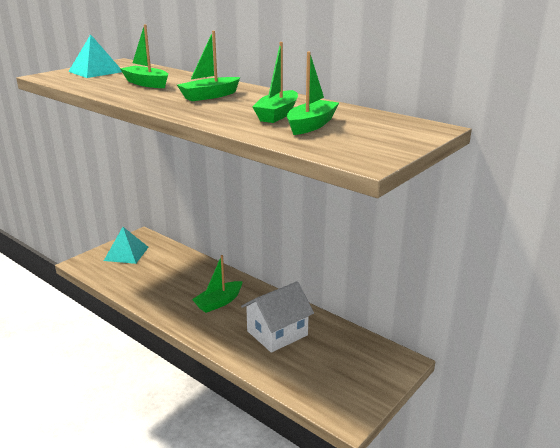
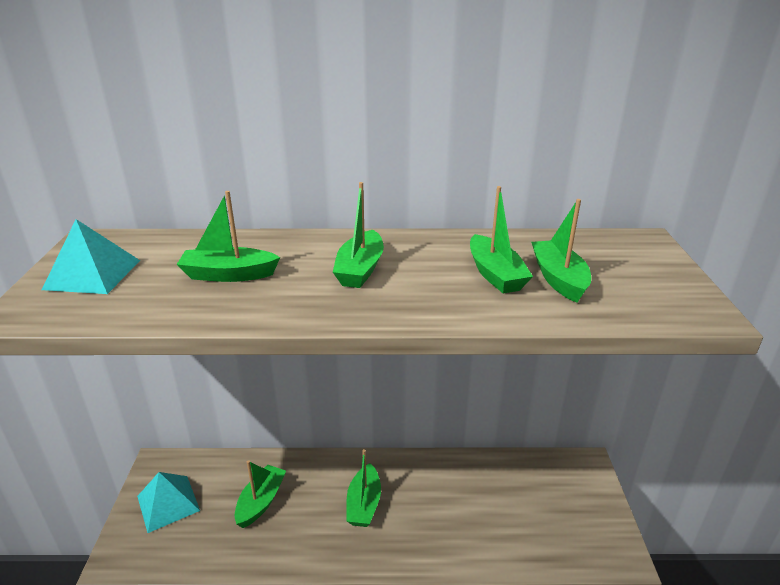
camera: 40 degrees left, 5 degrees up
white house [241,281,314,353] -> none
none -> green boat [235,460,286,528]

